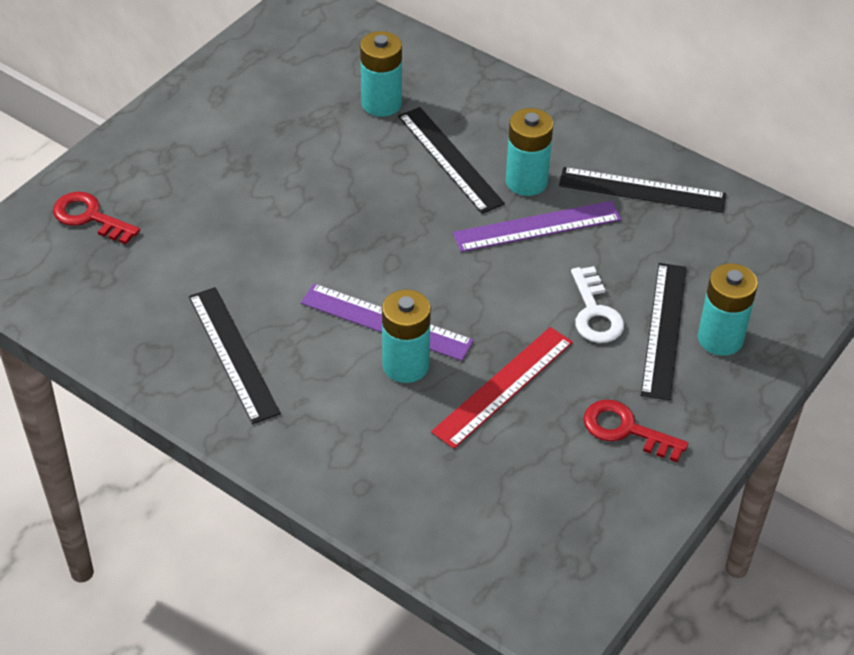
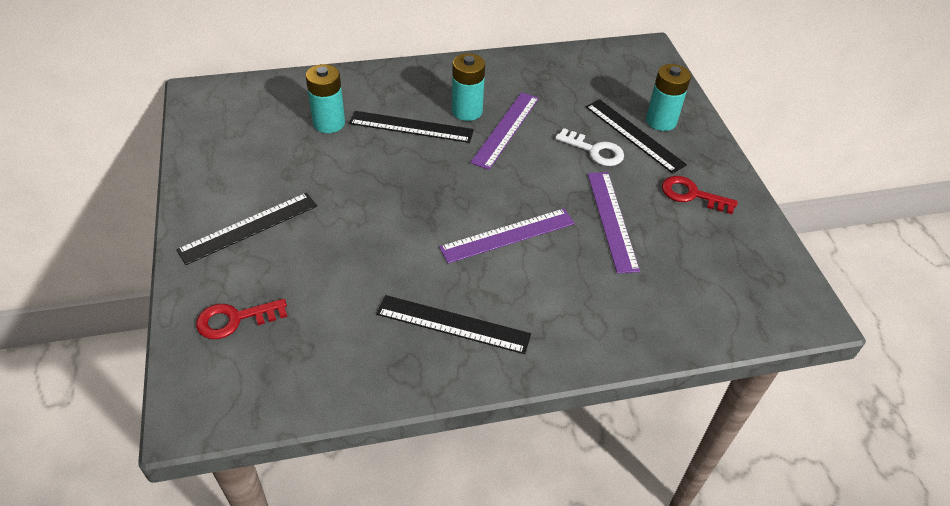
camera: 50 degrees left, 0 degrees up
turquoise battery [382,289,431,383] -> none
red ruler [431,327,573,449] -> purple ruler [588,172,640,274]
black ruler [559,167,727,213] -> black ruler moved to [176,193,317,265]
red key [583,400,688,462] -> red key turned 45 degrees clockwise [662,176,738,214]

